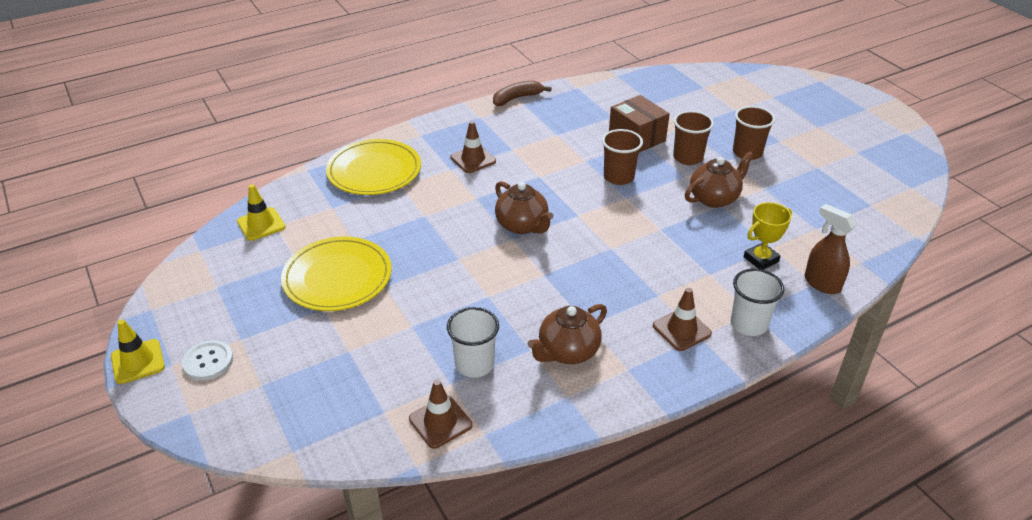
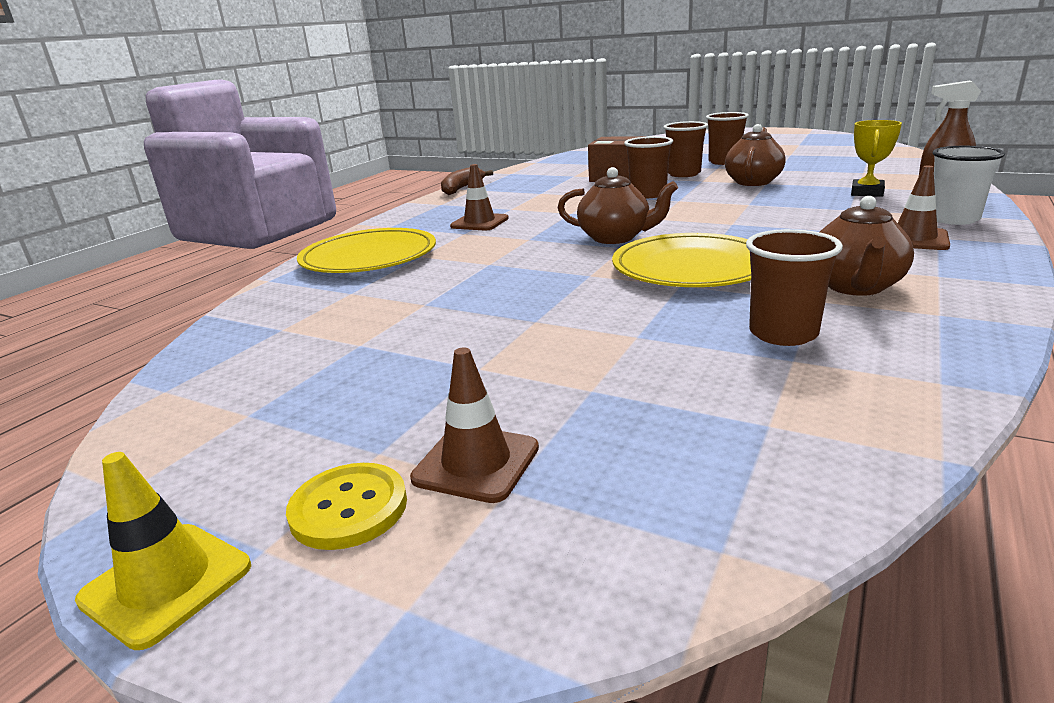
camera: 30 degrees left, 15 degrees down
white button [182,340,233,381] -> yellow button [286,463,407,550]
yellow traffic cone [237,184,285,241] -> none
yellow plate [281,237,392,311] -> yellow plate moved to [612,233,751,287]
brown traffic cone [409,380,472,449] -> brown traffic cone moved to [410,347,539,503]
white cup [447,307,499,378] -> brown cup [746,229,843,346]

